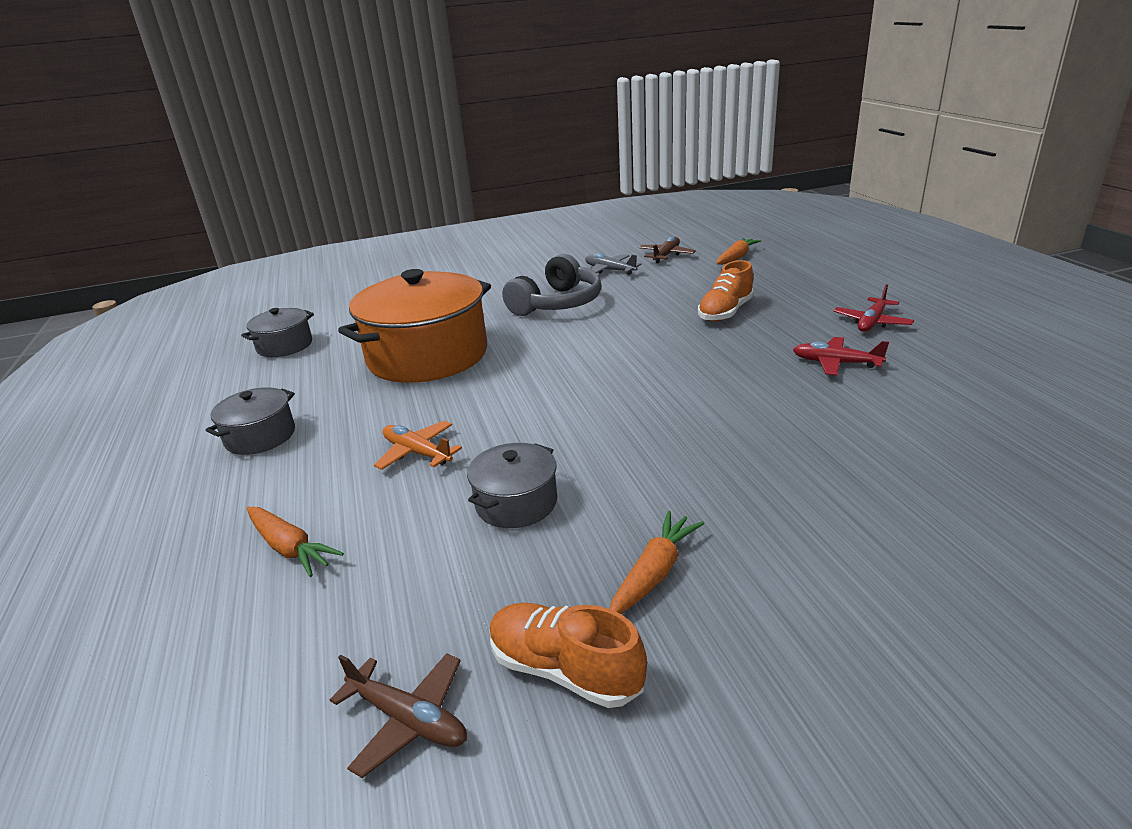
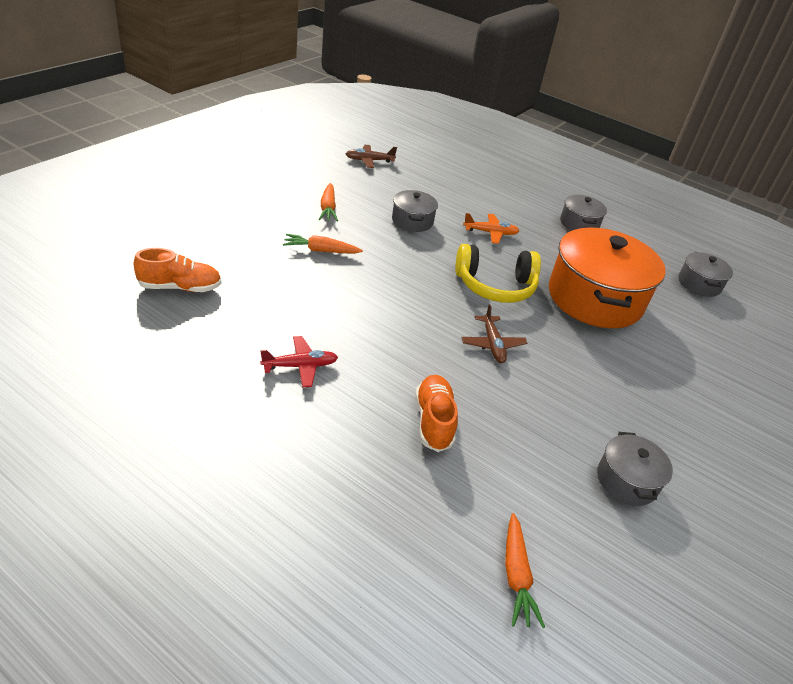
camera: 135 degrees right, 10 degrees up
orange carrot [247,507,344,577] -> orange carrot moved to [283,234,363,254]
orange shoe [490,603,647,708] -> orange shoe moved to [134,248,222,292]
grey headphones [502,254,602,316] -> none
grey plane [585,253,642,275] -> grey pot [597,432,673,506]
brown plane [639,237,696,263] -> brown plane moved to [461,304,527,363]
red plane [833,284,914,332] -> none
none -> yellow headphones [455,244,541,303]

